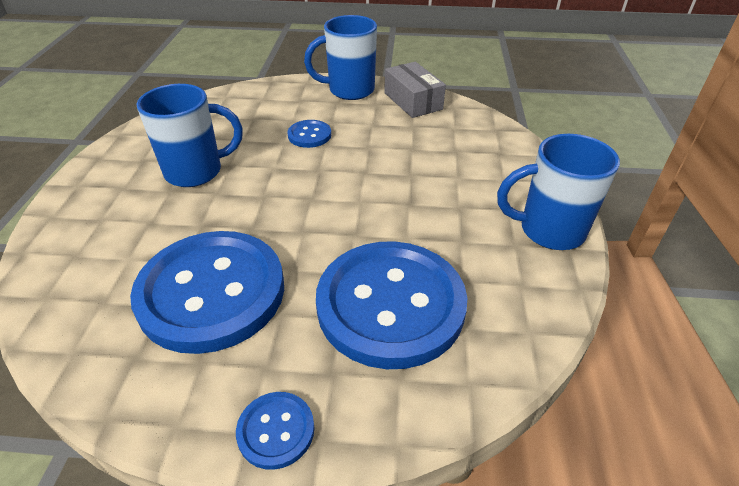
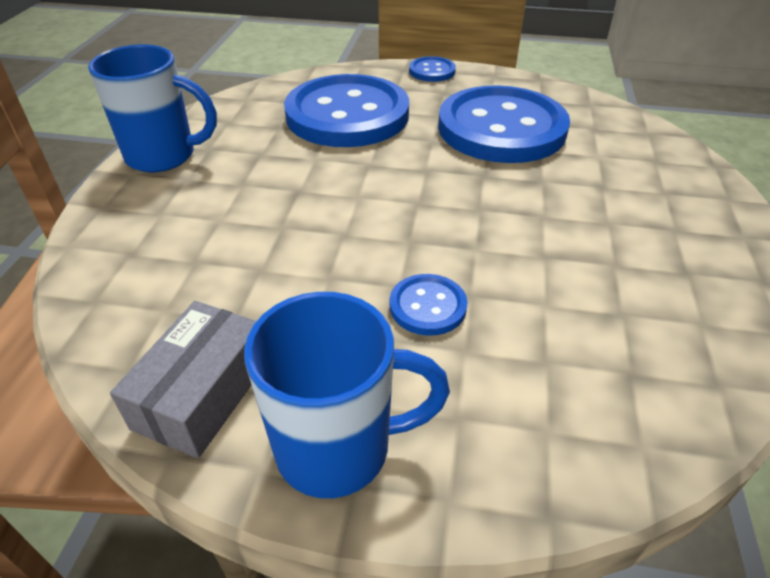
camera: 175 degrees left, 0 degrees up
blue mug [136,84,243,187] -> none
grey box [384,62,446,118] -> grey box turned 45 degrees clockwise [110,301,256,458]

